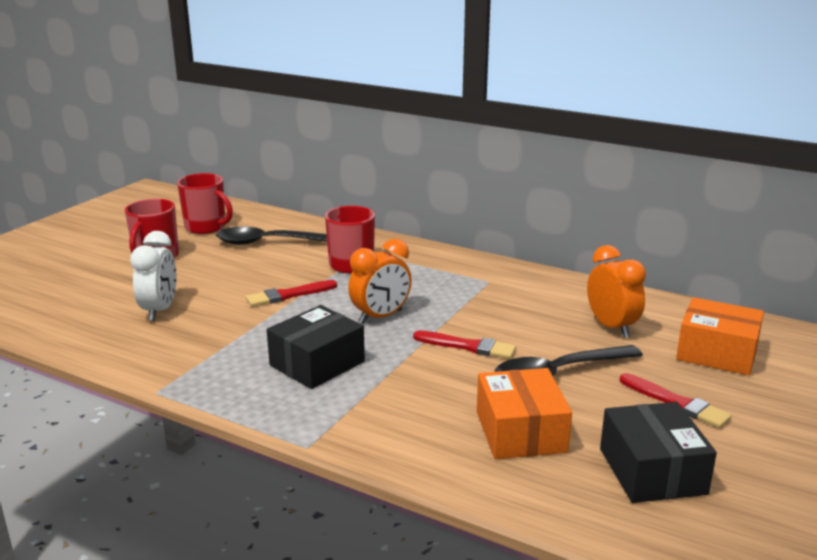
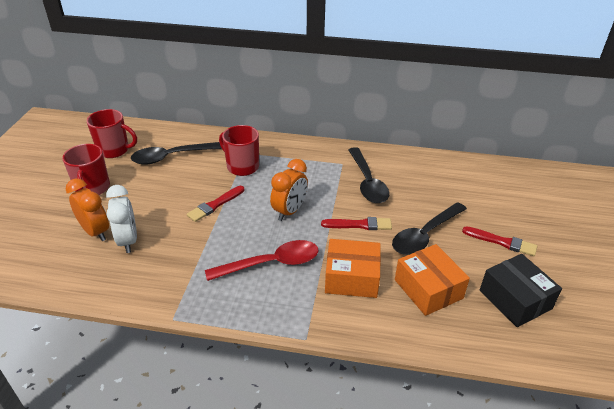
camera: 20 degrees left, 15 degrees up
black box [267,305,365,389] -> red spoon [205,240,318,281]
orange clock [587,245,646,338] -> orange clock moved to [66,178,109,241]
orange box [676,297,764,375] -> orange box moved to [325,239,381,298]
none -> black spoon [348,147,390,203]

